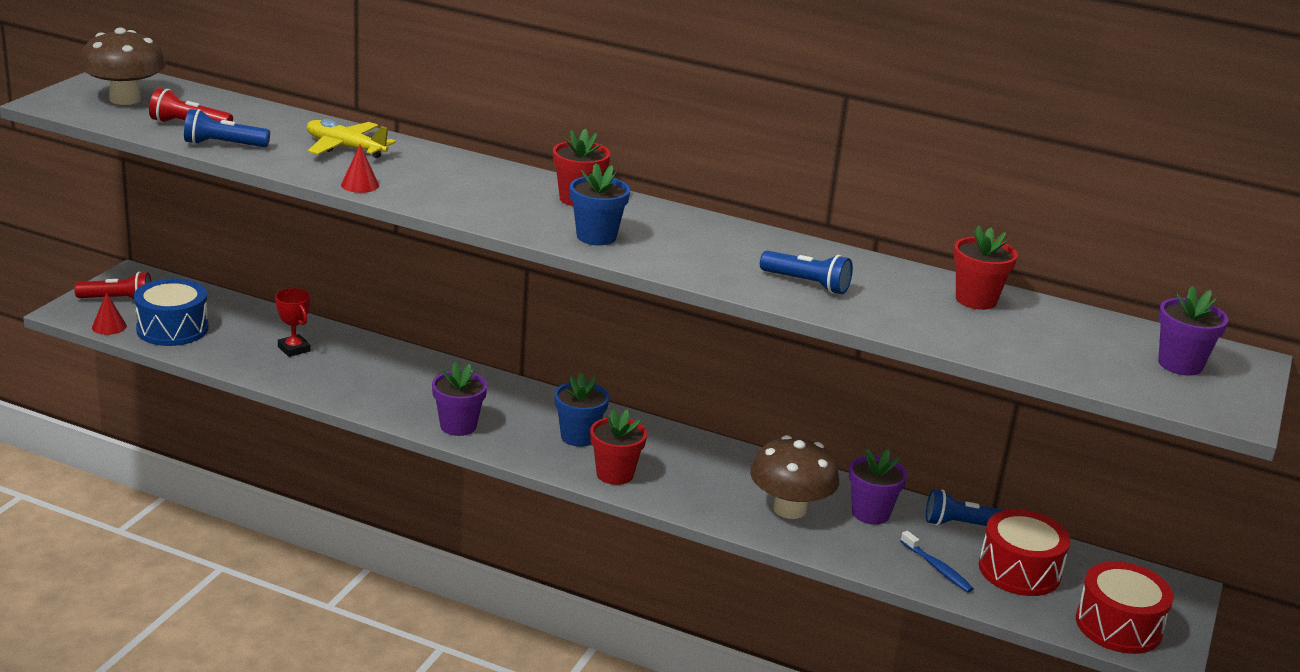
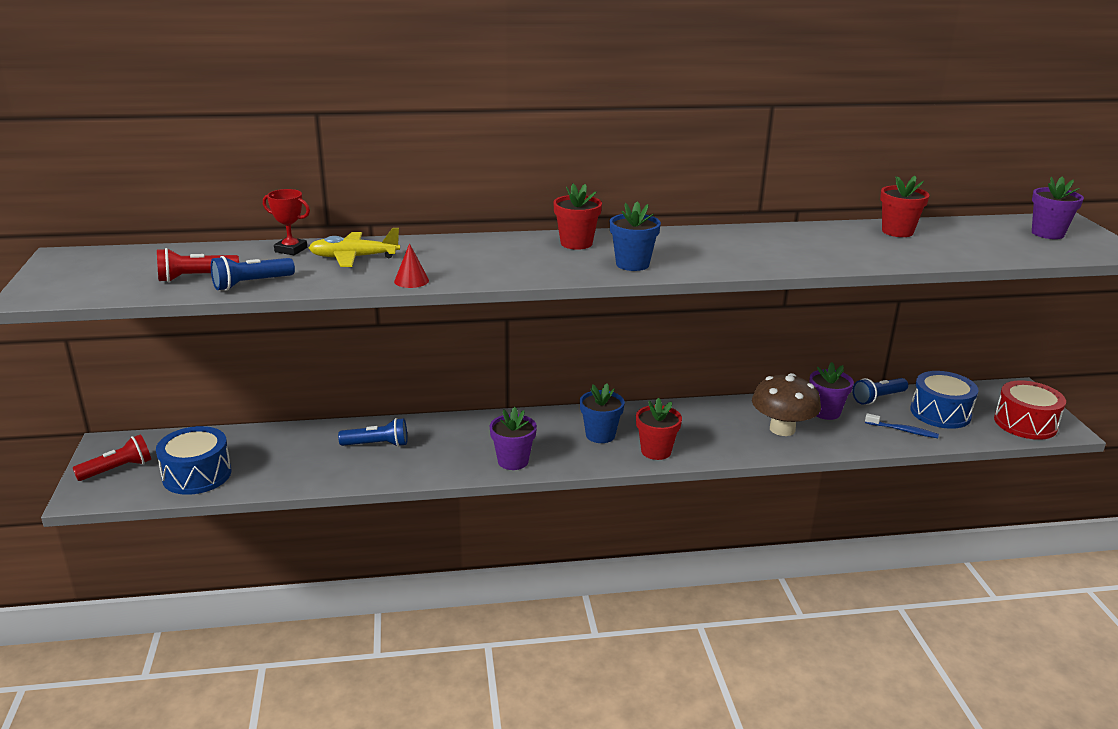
camera: 30 degrees left, 0 degrees up
brown mushroom [80,28,166,105] -> none
red cone [92,292,127,335] -> none
red trophy [275,288,311,357] -> red trophy moved to [263,189,310,255]
blue flashlight [760,251,853,294] -> blue flashlight moved to [338,418,407,447]
red drum [979,509,1070,596] -> blue drum [910,371,979,429]

